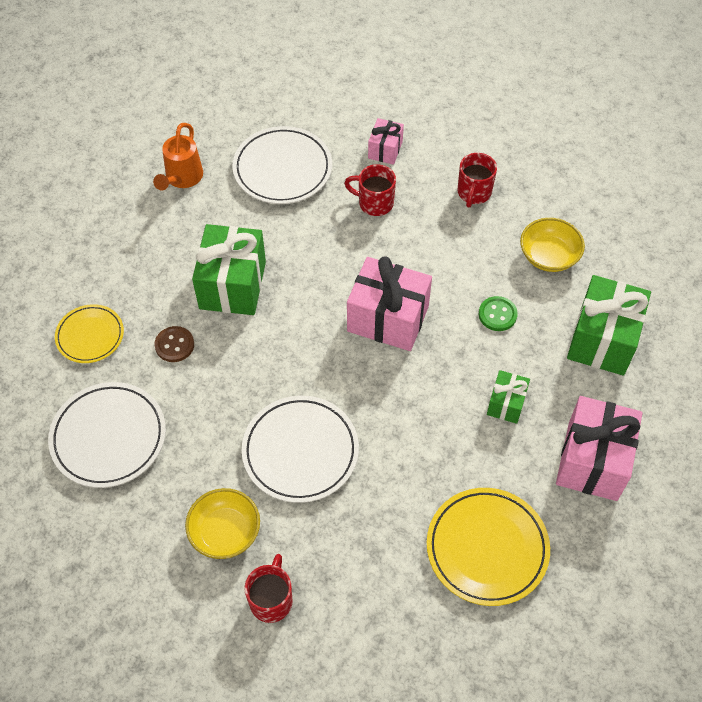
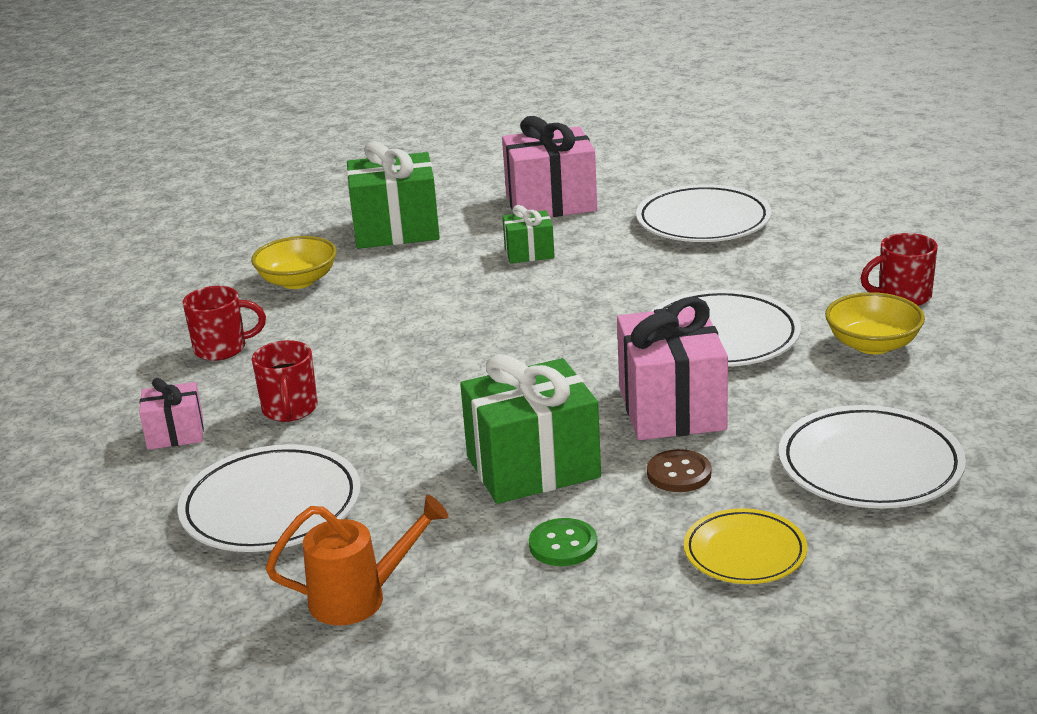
camera: 115 degrees left, 30 degrees down
pink gift [347,256,432,351] -> pink gift moved to [617,297,728,440]
yellow plate [427,488,550,606] -> white plate [636,184,772,242]
green button [479,296,518,331] -> green button moved to [529,518,597,566]

